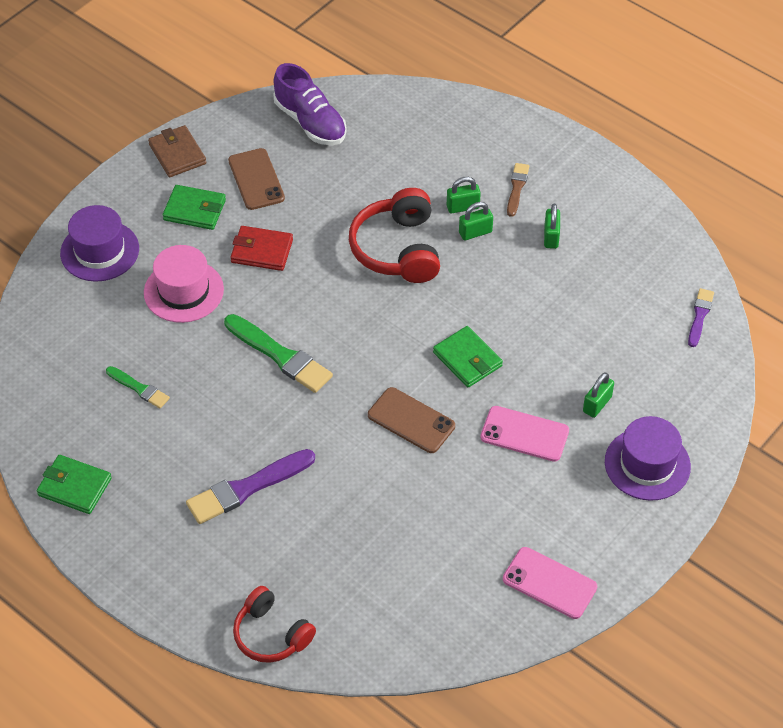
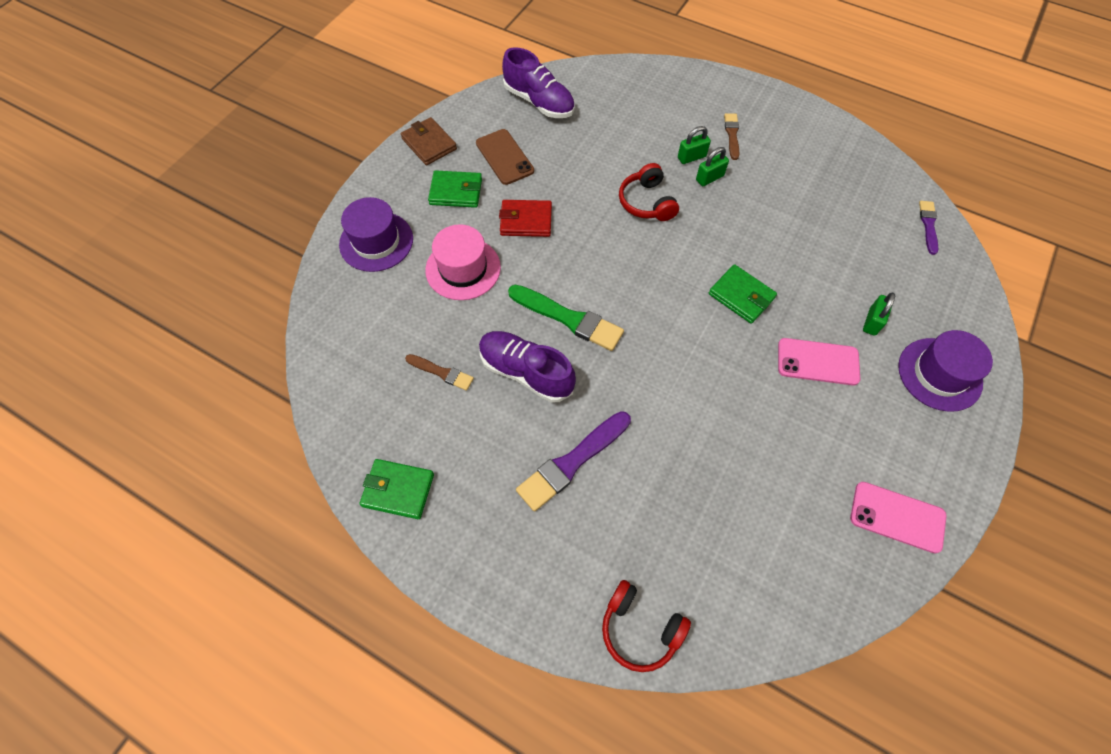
camera: 10 degrees left, 10 degrees up
green brush [106,366,170,408] -> brown brush [405,354,474,391]
red headphones [349,188,440,283] -> red headphones [619,163,679,221], size x0.66
brown phone [368,387,455,453] -> none
green padlock [544,204,560,249] -> none
none -> purple shoe [479,331,576,403]

